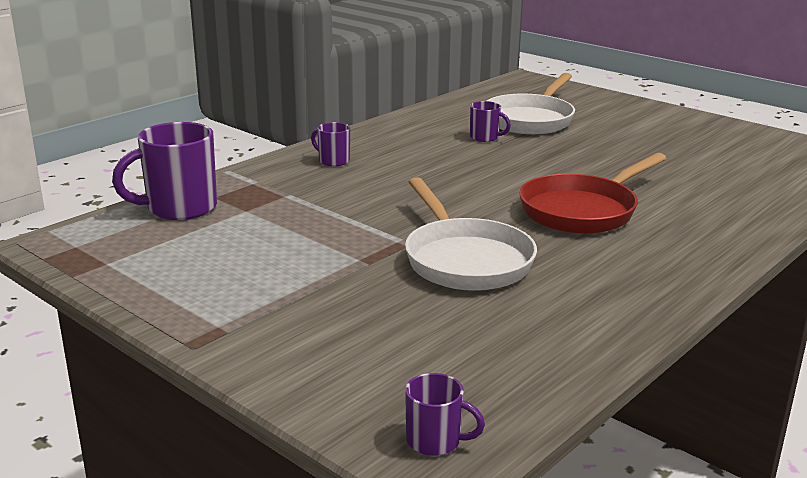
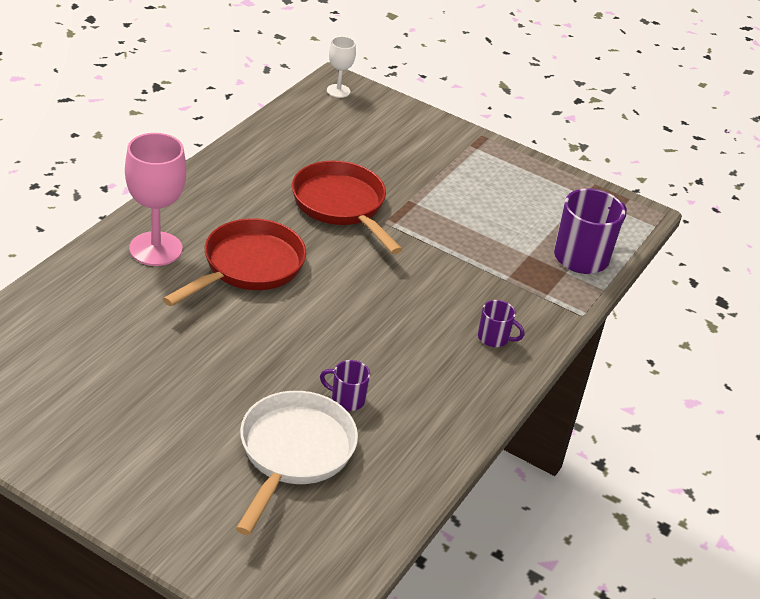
camera: 165 degrees right, 15 degrees up
white pan [405,177,537,291] -> red pan [292,161,402,254]
purple mug [405,373,485,456] -> white goblet [327,36,356,98]
none -> pink goblet [125,133,186,266]

